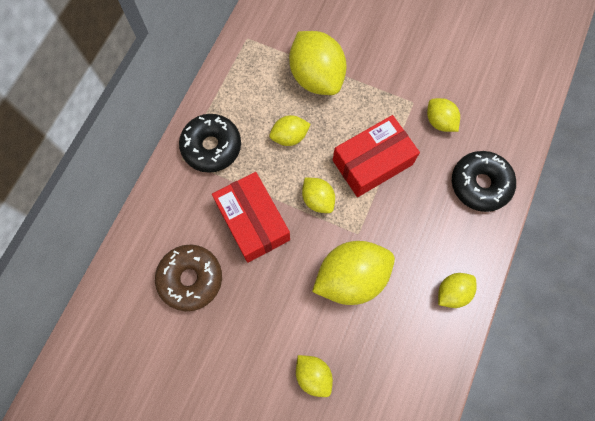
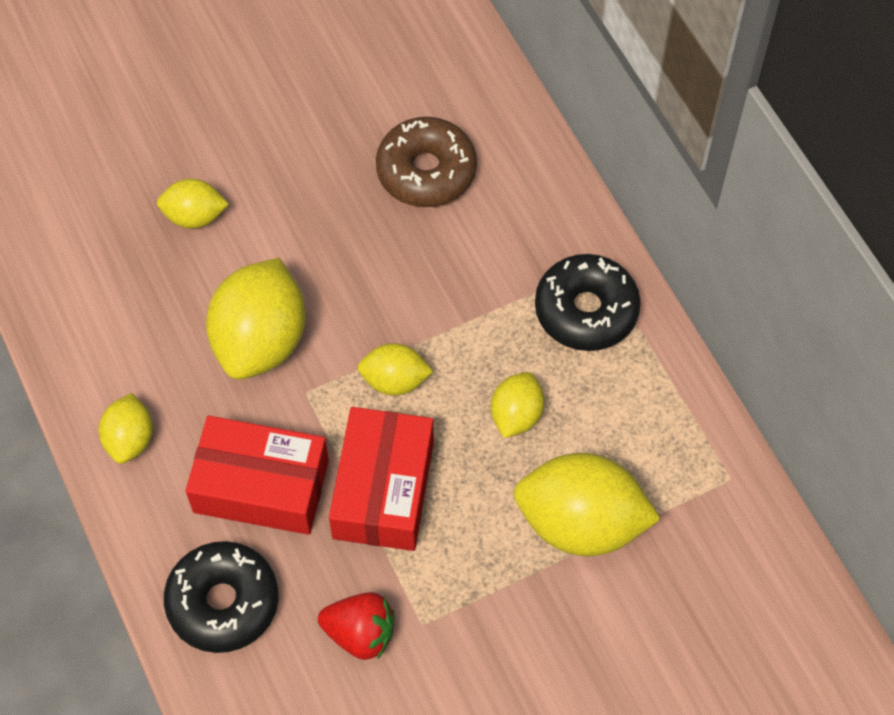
camera: 130 degrees right, 10 degrees down
red box [212,172,290,263] -> red box moved to [186,416,329,535]
yellow lemon [427,98,460,132] -> red strawberry [318,592,394,660]

